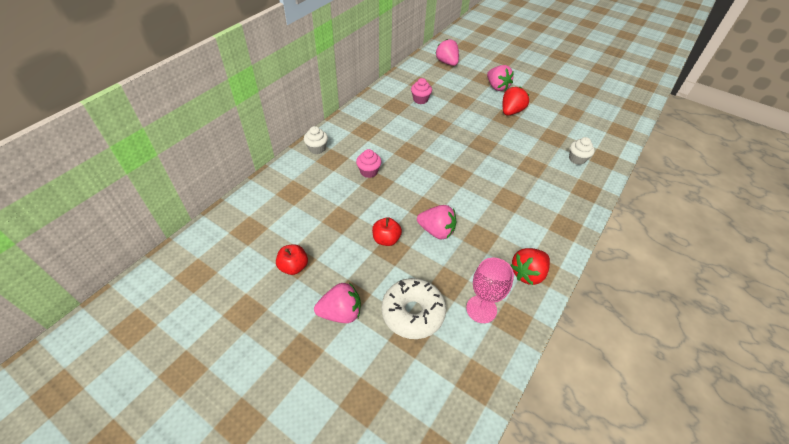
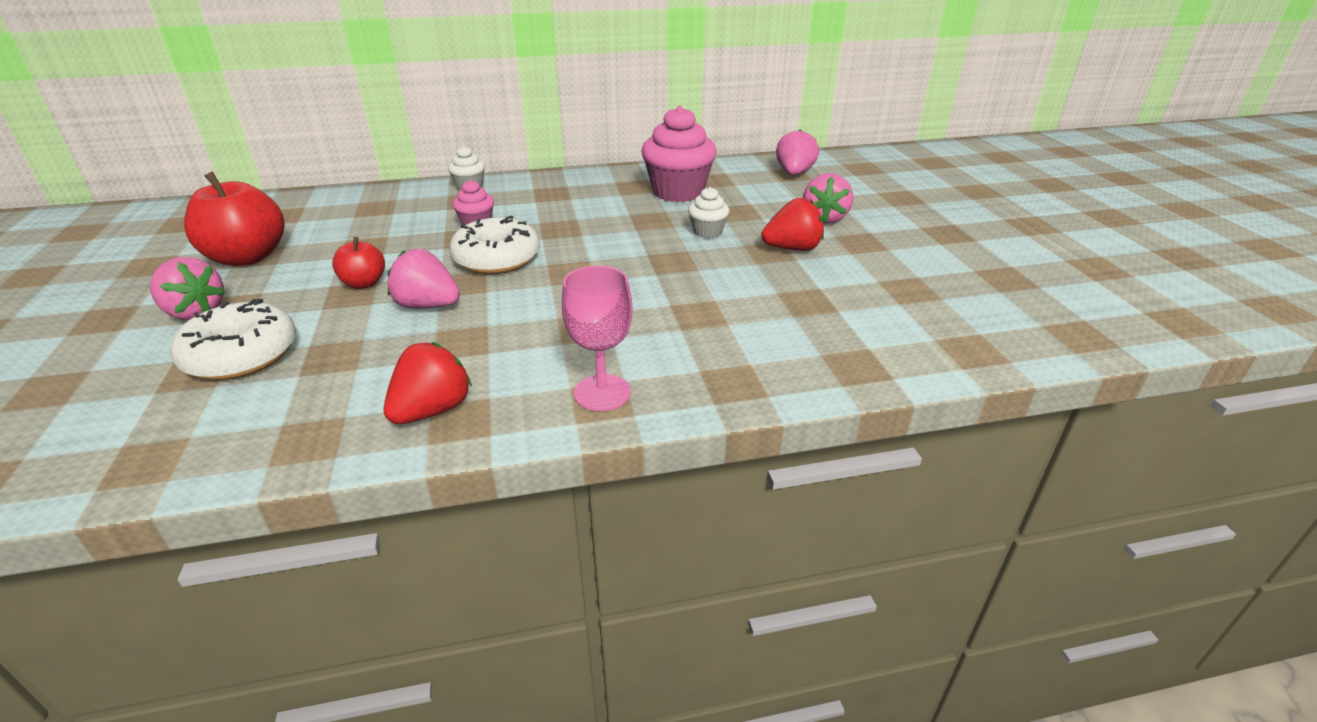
camera: 45 degrees right, 15 degrees down
red apple [276,244,308,275] -> red apple [184,171,285,266], size x1.87
pink cupcake [411,78,432,104] -> pink cupcake [641,106,717,202], size x2.00
pink strawberry [417,205,456,239] -> pink strawberry turned 135 degrees clockwise [387,249,460,309]
pink goblet [466,258,514,323] -> pink goblet moved to [562,265,633,411]
red strawberry [510,248,550,285] -> red strawberry turned 120 degrees clockwise [384,342,472,424]
white cupcake [569,137,595,165] -> white cupcake moved to [688,187,730,238]
none -> white donut [449,215,540,274]

